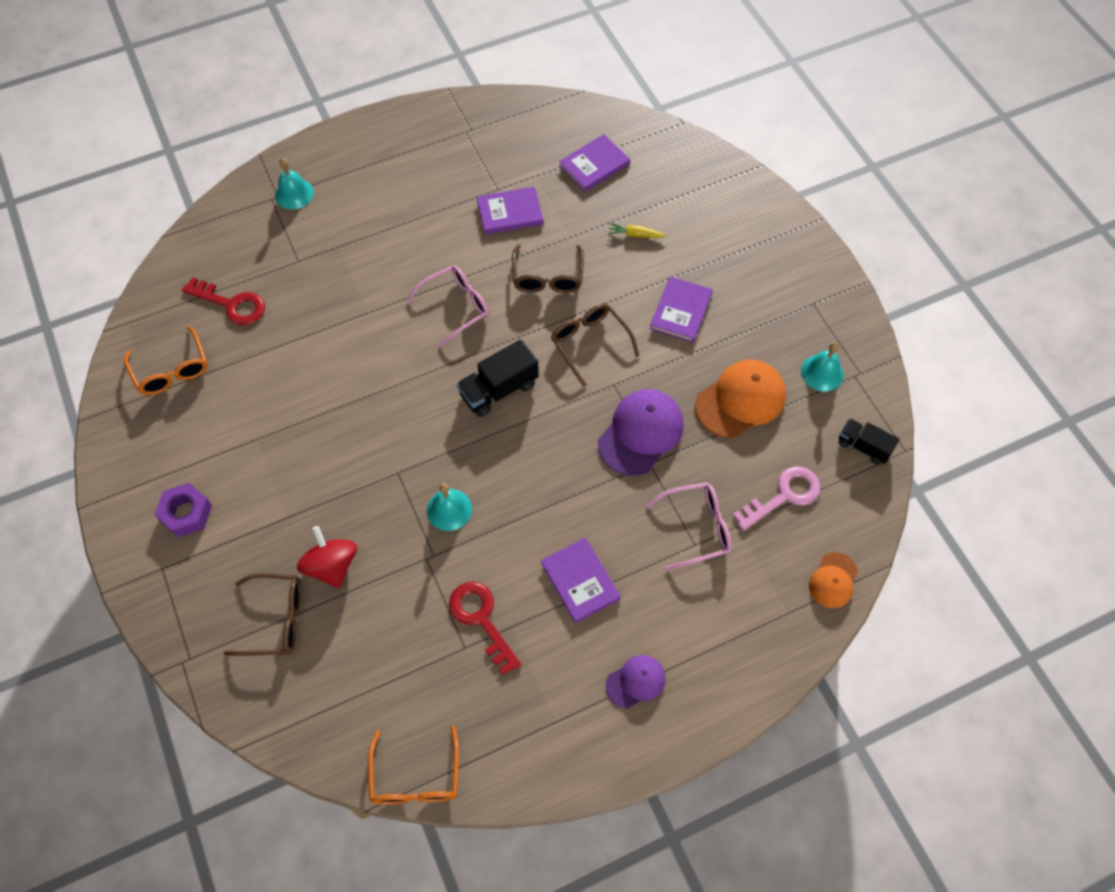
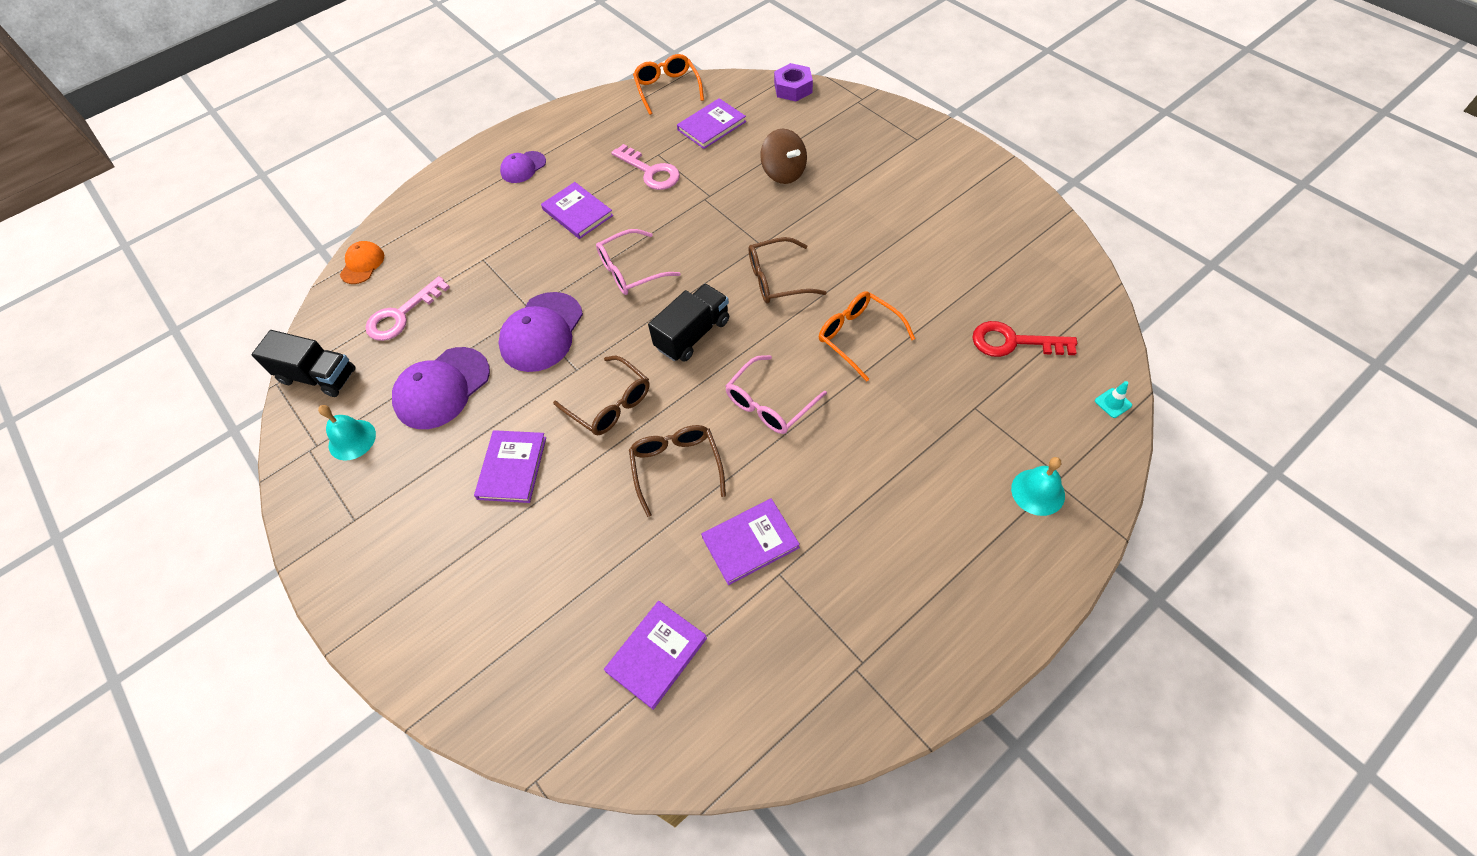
camera: 170 degrees right, 5 degrees down
orange glasses [124,326,207,395] -> orange glasses moved to [819,291,915,382]
purple nut [155,483,212,537] -> purple nut moved to [774,63,813,101]
brown glasses [224,573,301,656] -> brown glasses moved to [749,237,827,304]
red spinning top [297,526,357,588] -> brown spinning top [760,129,807,184]
turquoise bell [427,483,472,531] -> none
red key [449,582,521,675] -> pink key [611,144,680,190]
yellow carrot [608,223,667,238] -> none
pink glasses [646,482,732,570] -> pink glasses moved to [596,229,681,295]
orange cap [695,360,786,438] -> purple cap [392,347,490,429]
black truck [838,418,900,465] -> black truck [252,330,356,397], size x1.51
none -> purple book [677,98,746,149]
none -> turquoise traffic cone [1095,381,1132,418]

